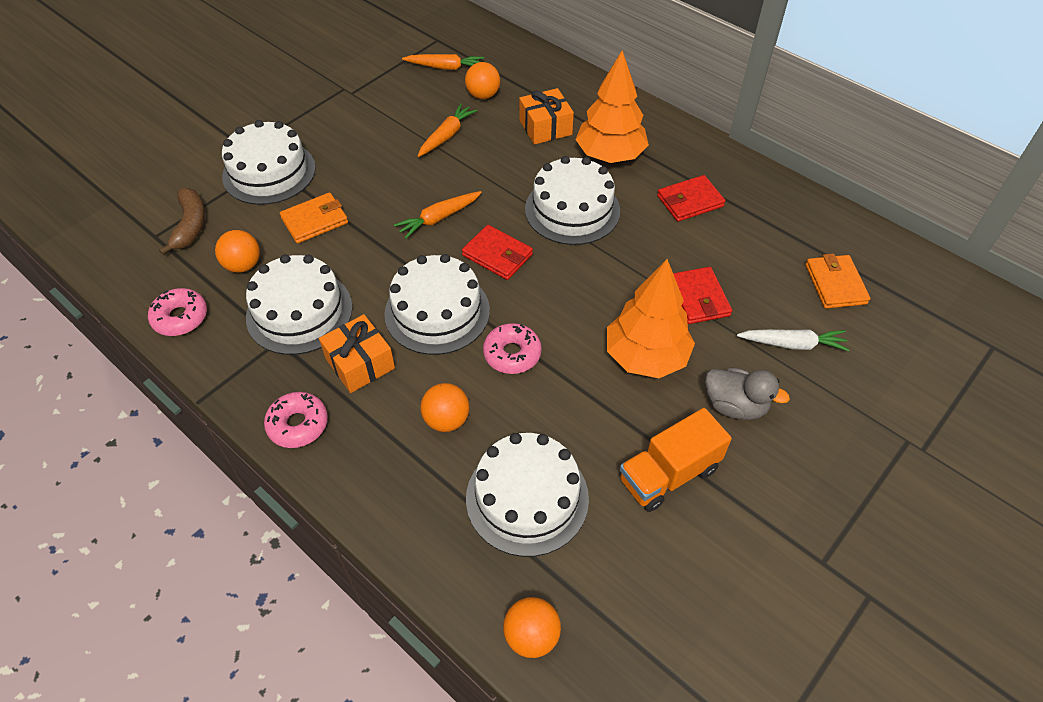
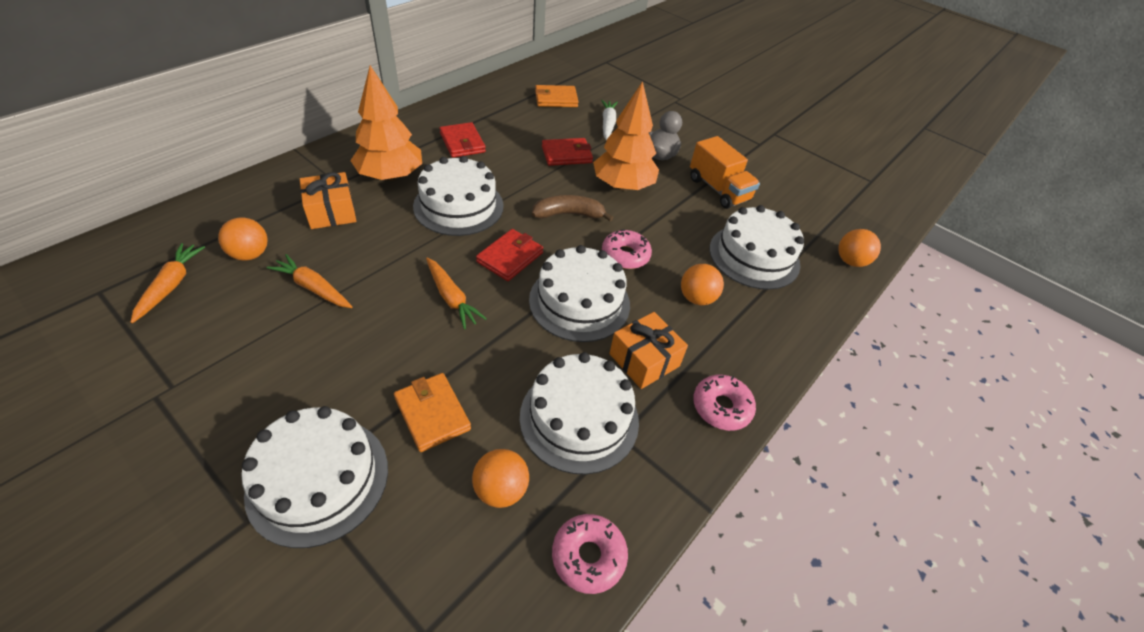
camera: 95 degrees left, 5 degrees down
brown banana [159,188,205,255] -> brown banana moved to [532,195,614,222]

